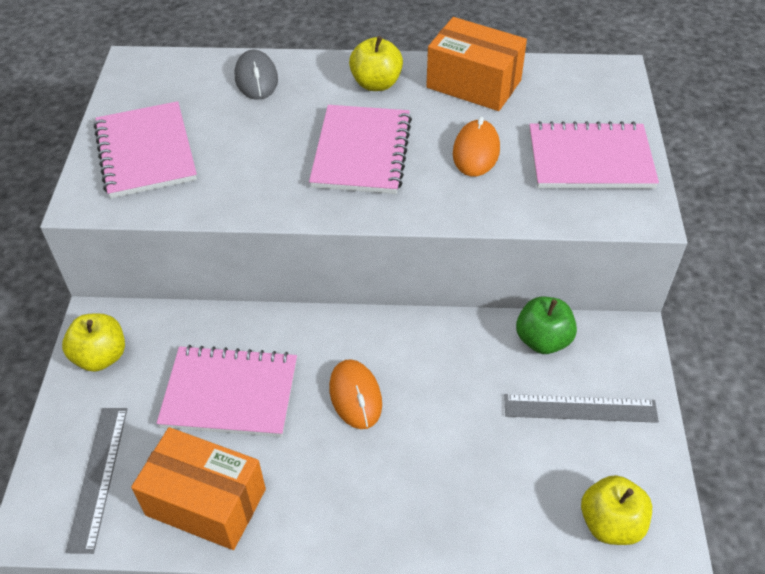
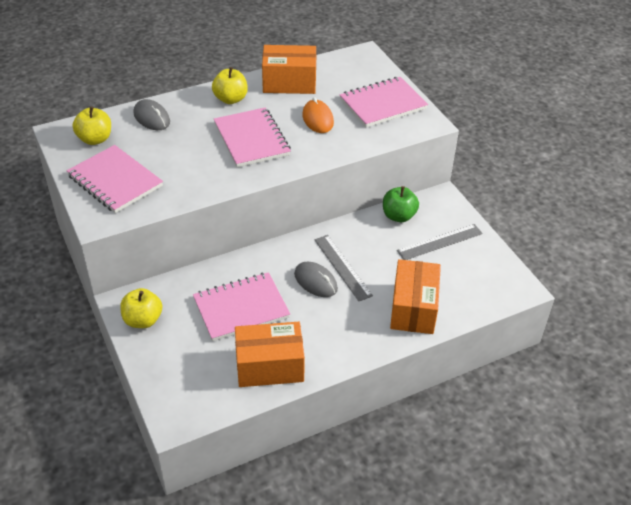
camera: 30 degrees left, 5 degrees down
grey ruler [66,408,127,554] -> grey ruler moved to [314,235,373,301]
orange mouse [329,359,382,429] -> grey mouse [294,262,338,297]
yellow apple [581,475,652,545] -> yellow apple moved to [73,106,111,145]
none -> orange box [390,259,441,334]

